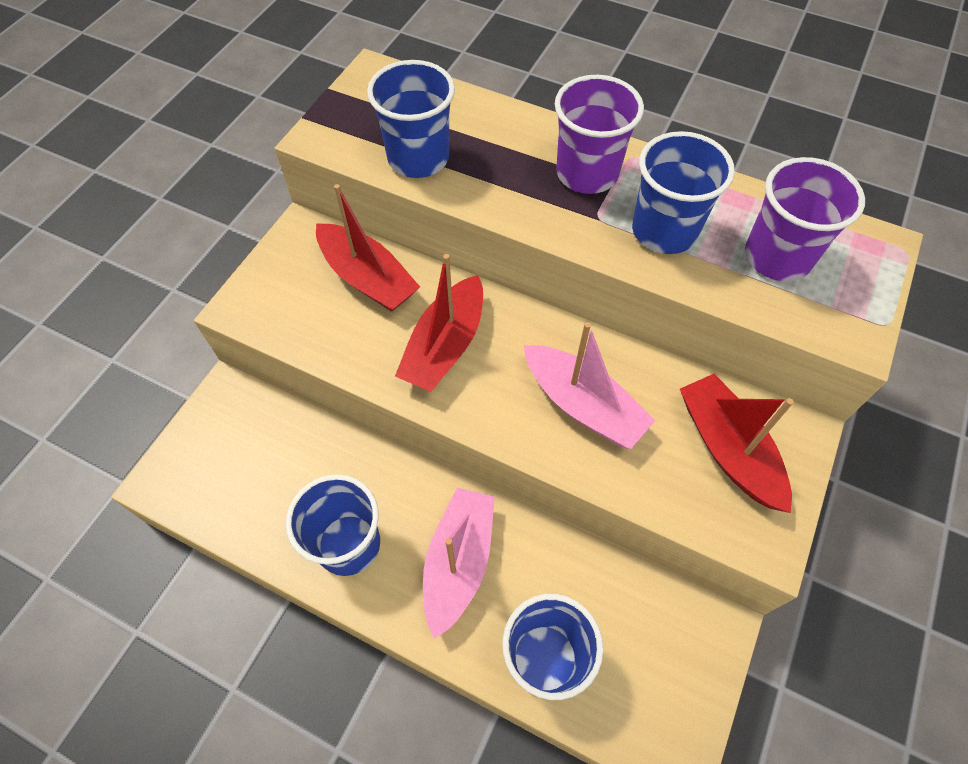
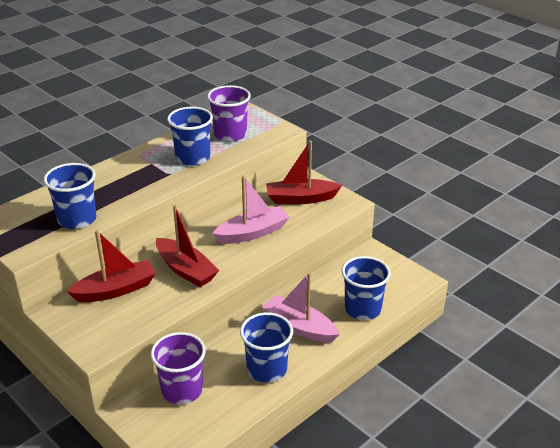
camera: 70 degrees left, 25 degrees down
purple cup [555,75,644,194] -> purple cup moved to [151,332,206,405]

